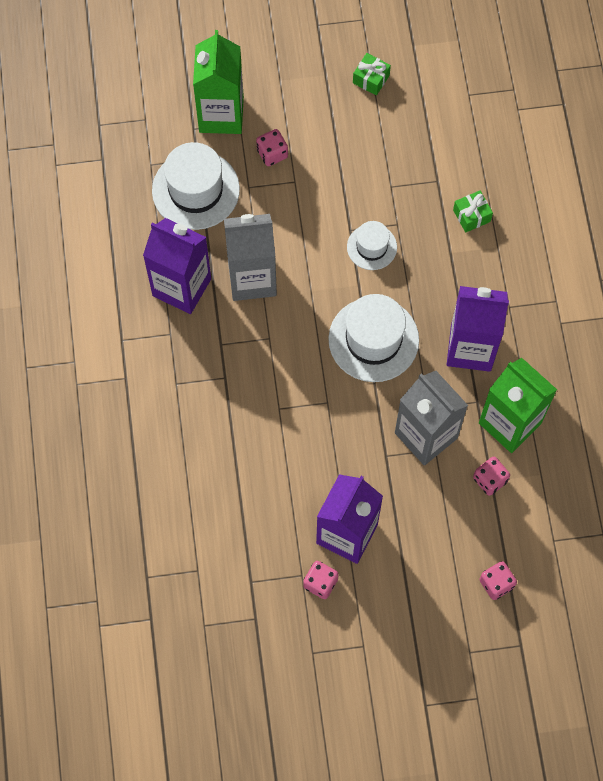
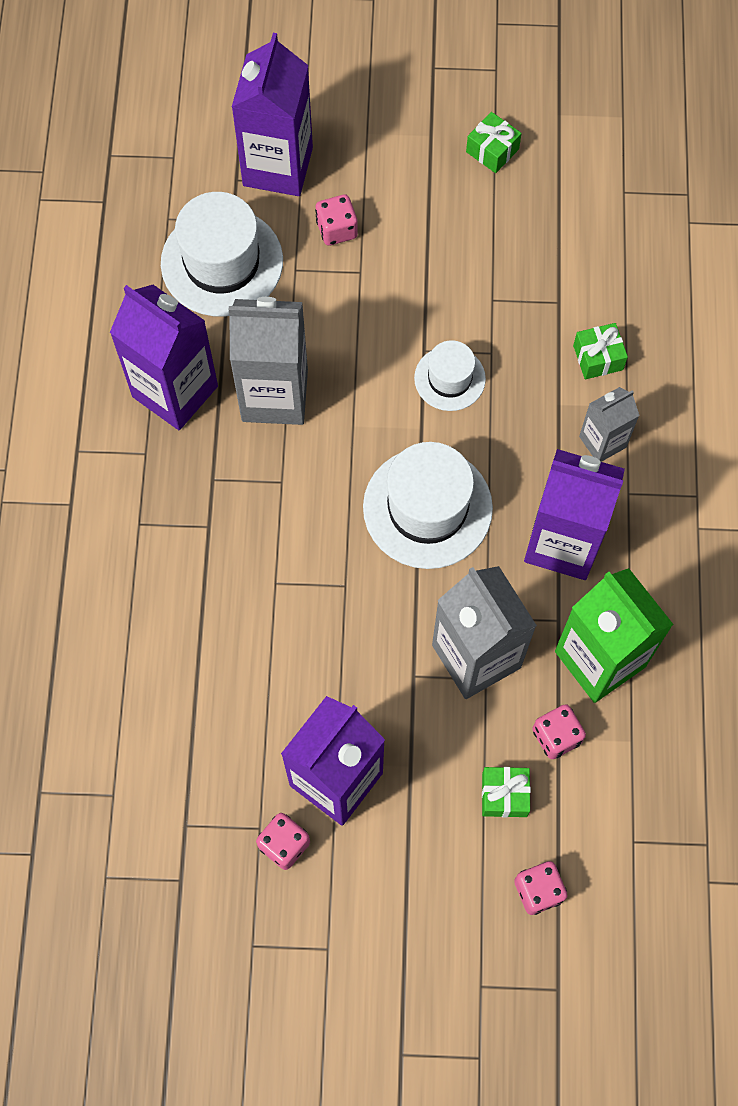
camera: 10 degrees right, 0 degrees up
green carton [193,30,244,134] -> purple carton [232,33,313,196]
none -> green gift [482,767,531,817]
none -> grey carton [579,387,640,462]

